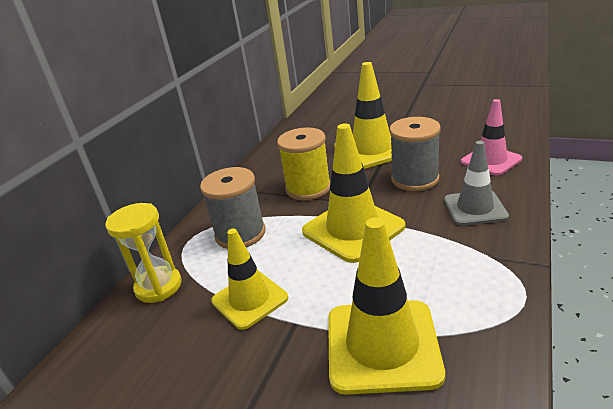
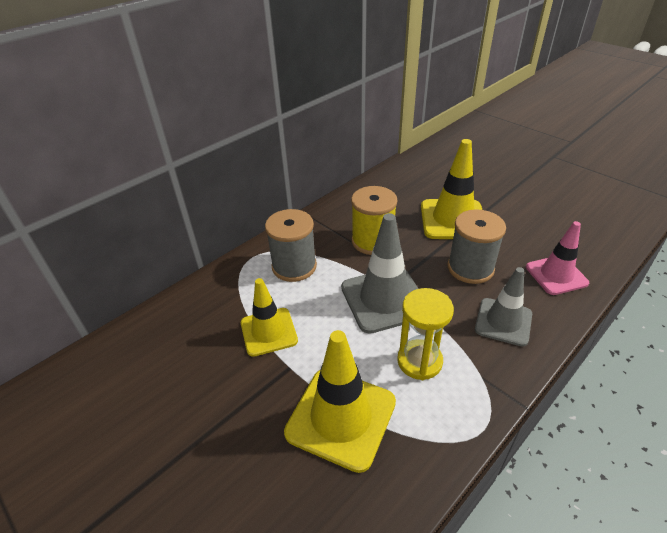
camera: 20 degrees right, 10 degrees up
yellow hourglass [105,203,181,303] -> yellow hourglass moved to [397,288,454,380]
yellow traffic cone [302,123,405,263] -> grey traffic cone [341,213,418,334]

